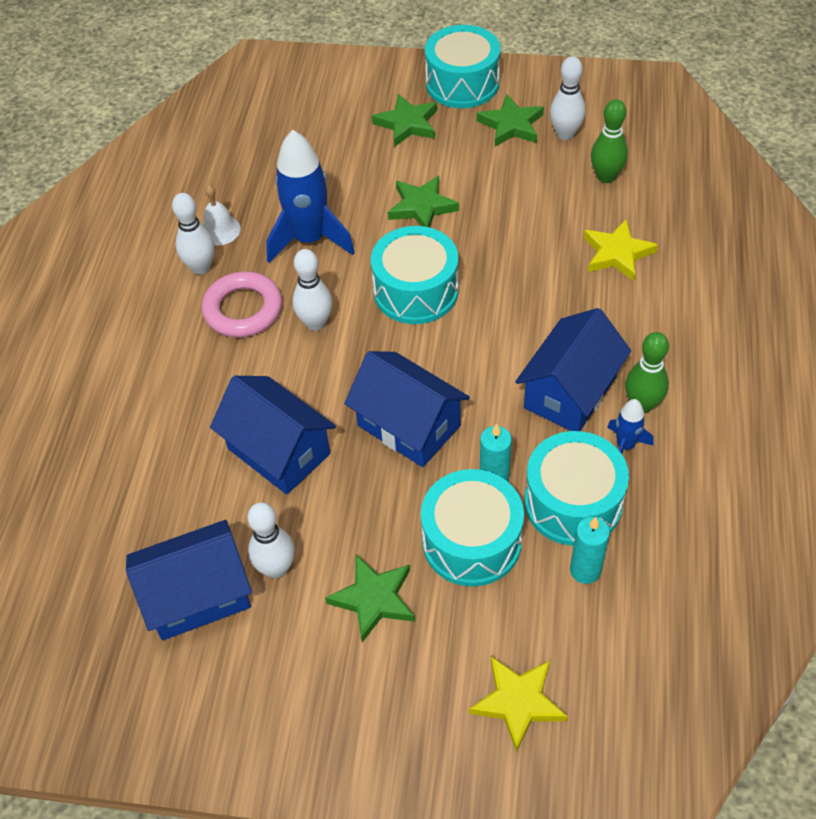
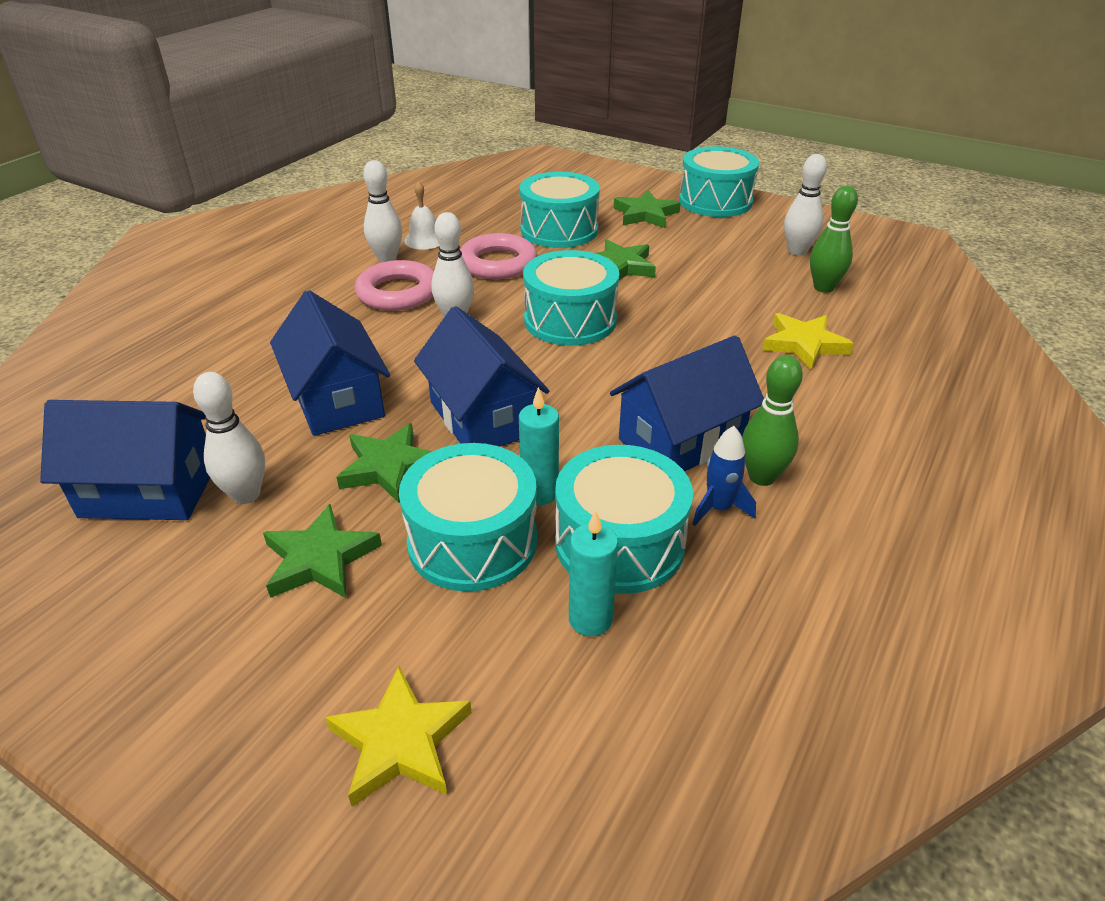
camera: 20 degrees right, 15 degrees down
blue rocket [266,130,355,263] -> pink ring [460,233,537,279]
green star [477,94,544,146] -> green star moved to [336,423,432,503]
none -> turquoise drum [520,172,600,248]

